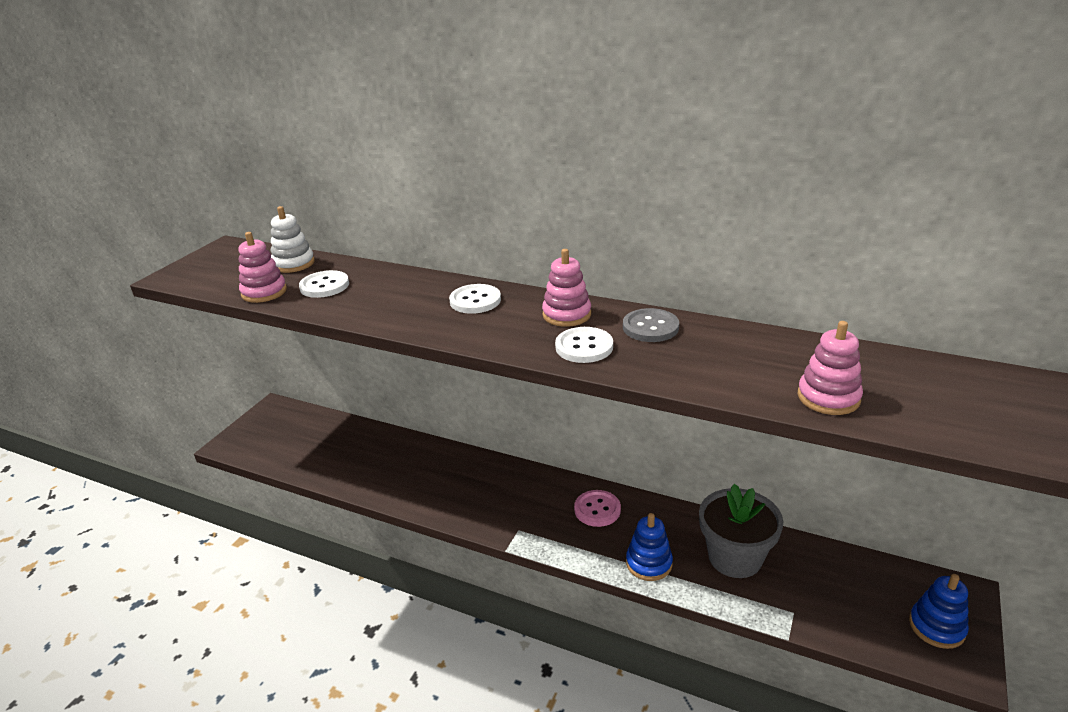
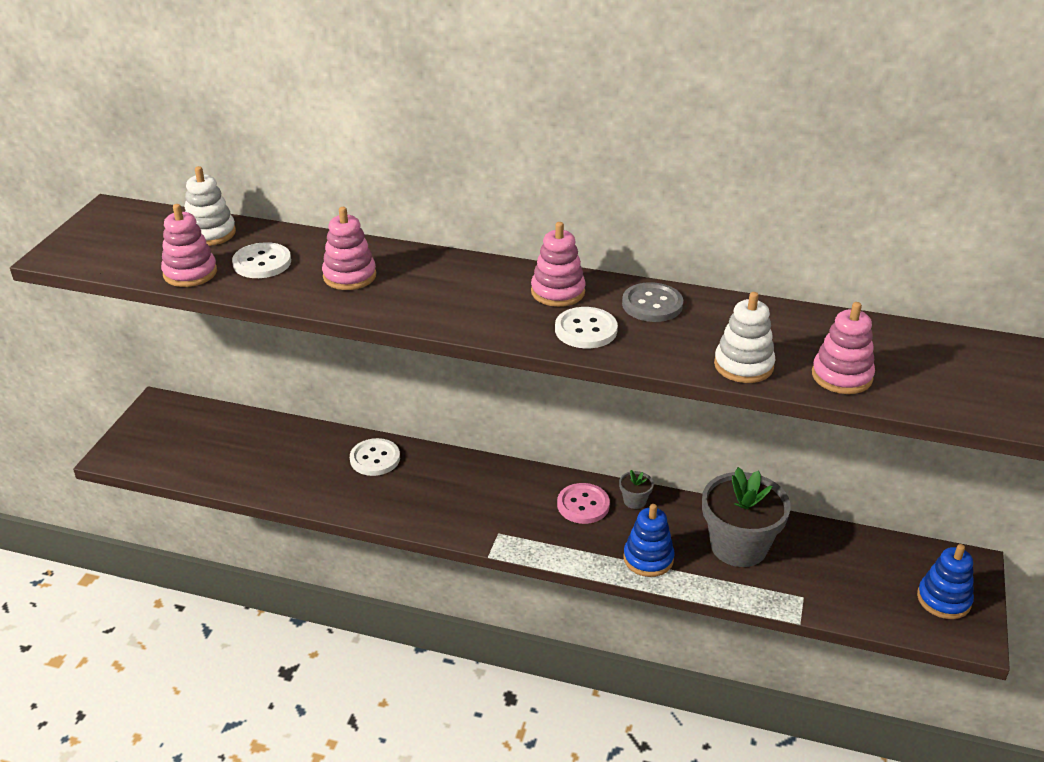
camera: 10 degrees left, 5 degrees up
white button [449,284,501,314] -> white button moved to [350,438,400,476]
none -> pink stacking toy [322,207,376,290]
none -> grey flower pot [619,470,654,509]
none -> white stacking toy [714,292,775,383]

